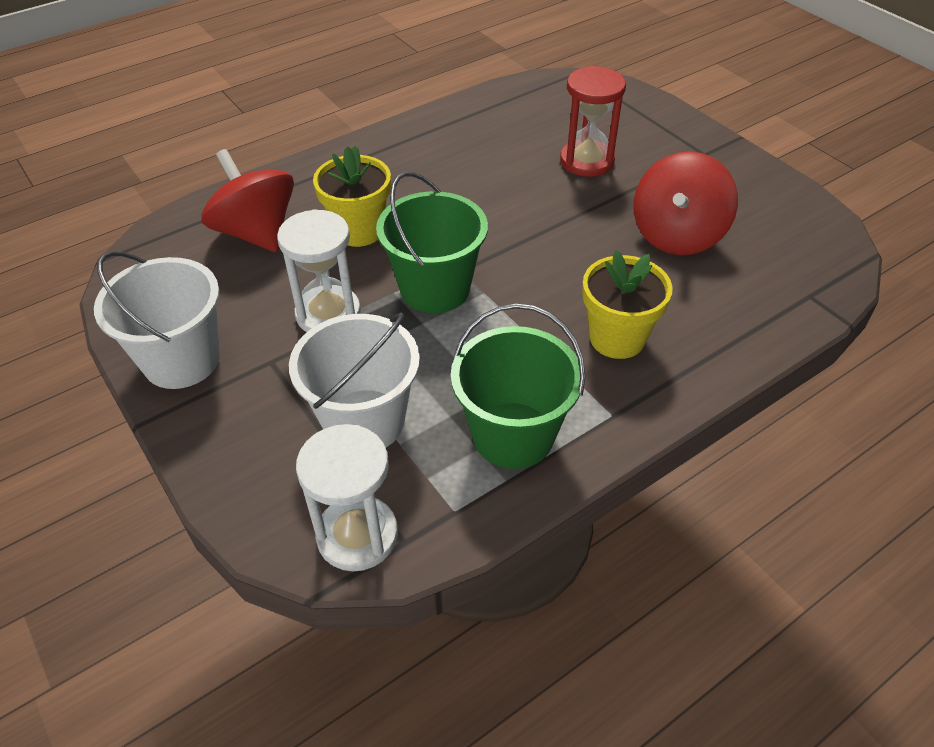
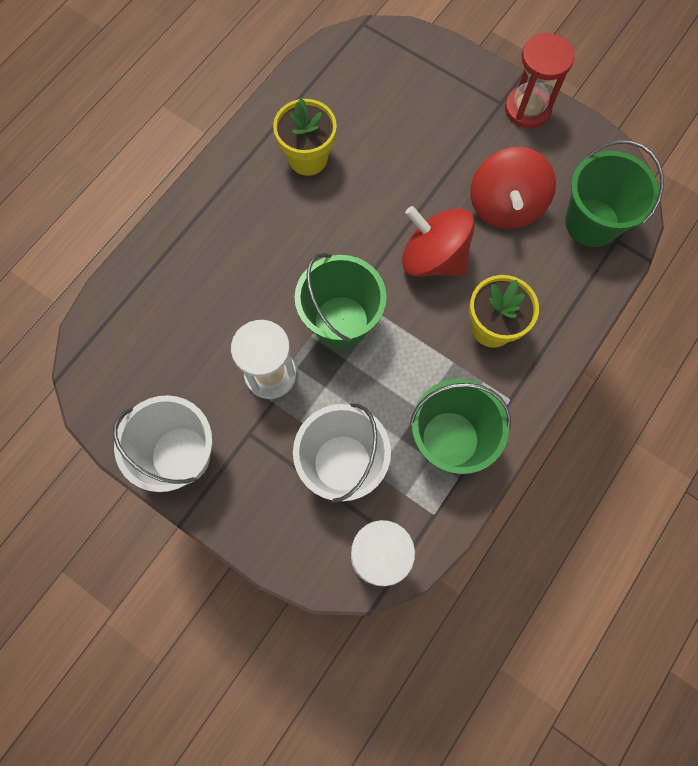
camera: 20 degrees left, 25 degrees up
red spinning top [201,149,294,252] -> red spinning top moved to [402,206,475,277]
yellow flower pot [313,146,391,247] -> yellow flower pot moved to [273,98,337,176]
red hourglass [560,66,626,177] -> red hourglass moved to [505,33,575,128]
none -> green bucket [565,140,664,247]

